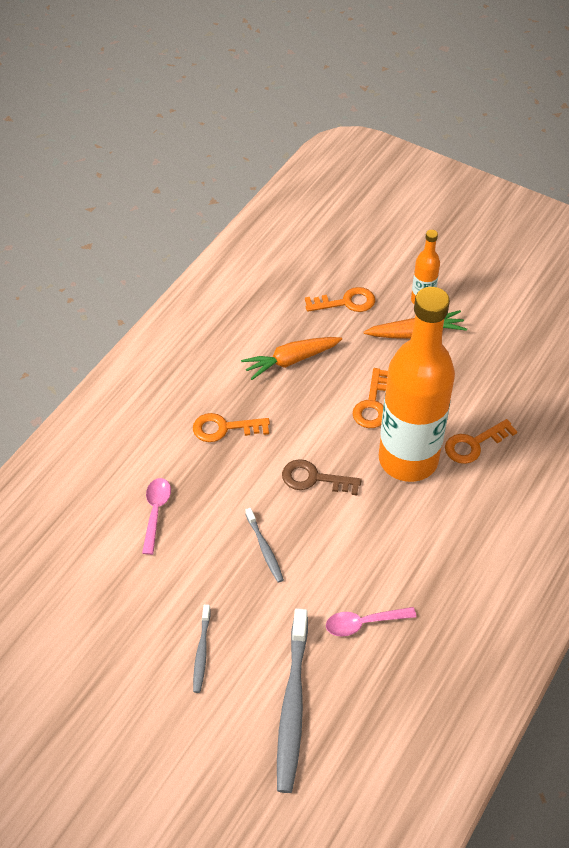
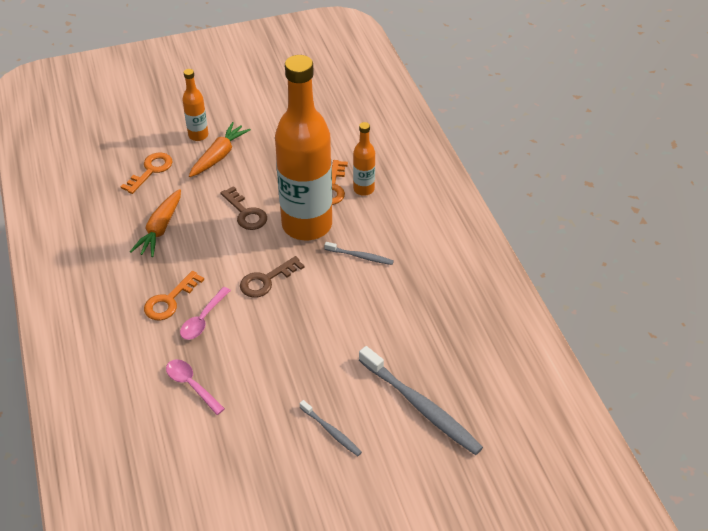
camera: 50 degrees left, 5 degrees down
grey toothbrush [245,508,284,583] -> grey toothbrush moved to [324,242,394,265]
pink spoon [326,607,416,637] -> pink spoon moved to [180,287,231,340]
orange key [353,368,388,428] -> brown key [220,186,267,230]
none -> orange bottle [353,122,375,196]

